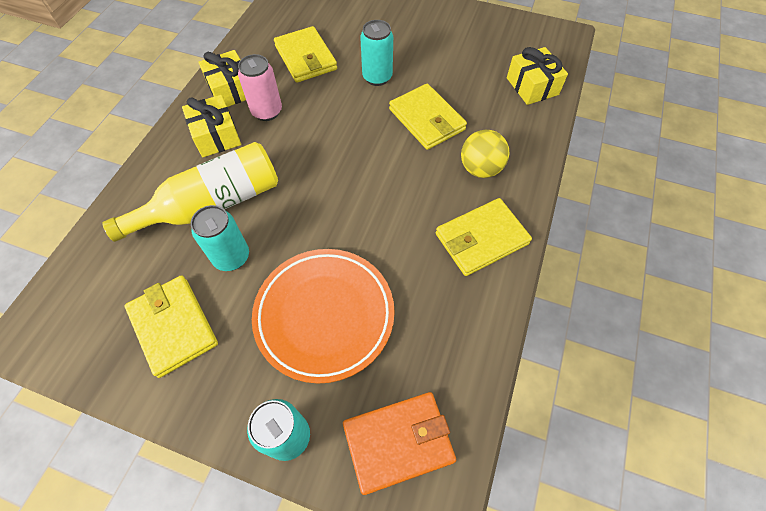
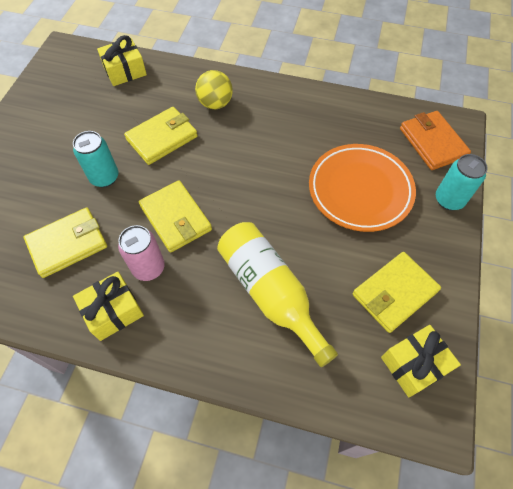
camera: 95 degrees left, 0 degrees up
yellow gift [182,95,241,157] -> yellow gift moved to [381,325,461,397]
turquoise can [191,205,249,271] -> none
yellow wallet [436,198,532,276] -> yellow wallet moved to [139,181,212,253]

